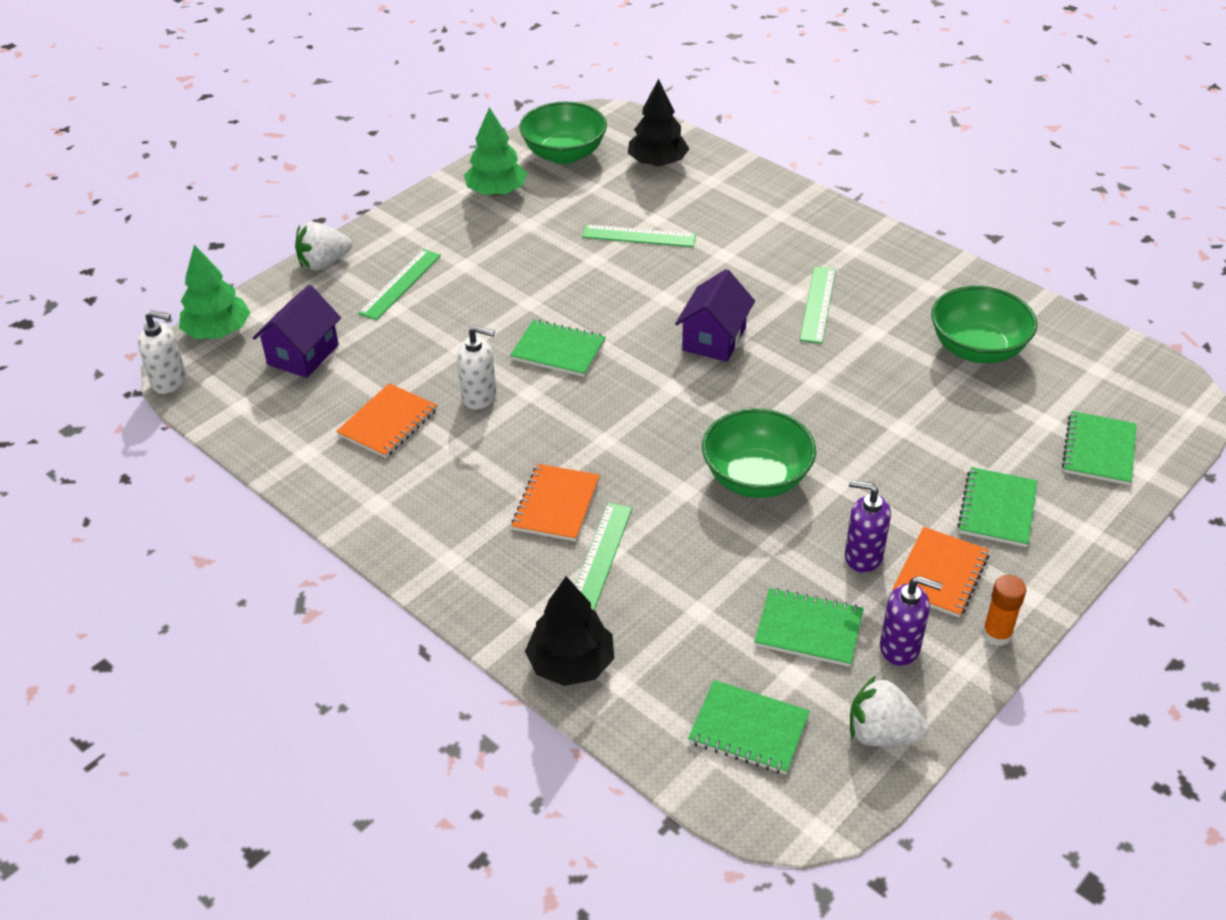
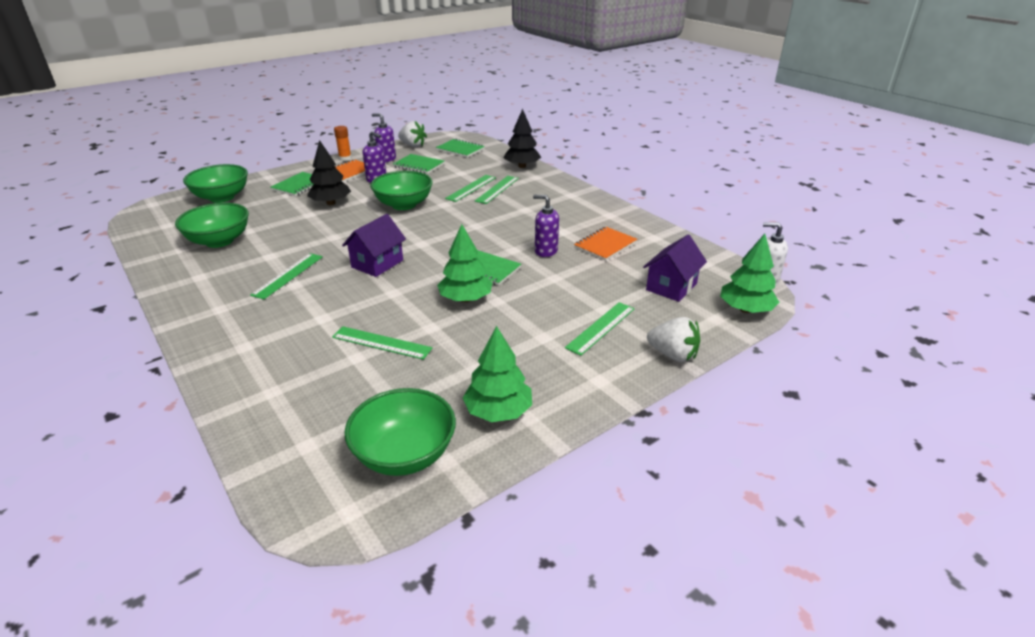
camera: 170 degrees left, 10 degrees down
white strawberry [295,222,352,270] -> white strawberry turned 45 degrees clockwise [647,317,700,362]
white soap dispenser [457,325,496,410] -> purple soap dispenser [533,195,559,257]
orange notebook [511,464,600,542] -> none
black tree [628,79,689,167] -> black tree moved to [307,140,351,205]
green notebook [1062,411,1137,485] -> green bowl [183,164,248,203]
none -> green tree [437,224,493,302]
none -> green ruler [445,175,496,202]

